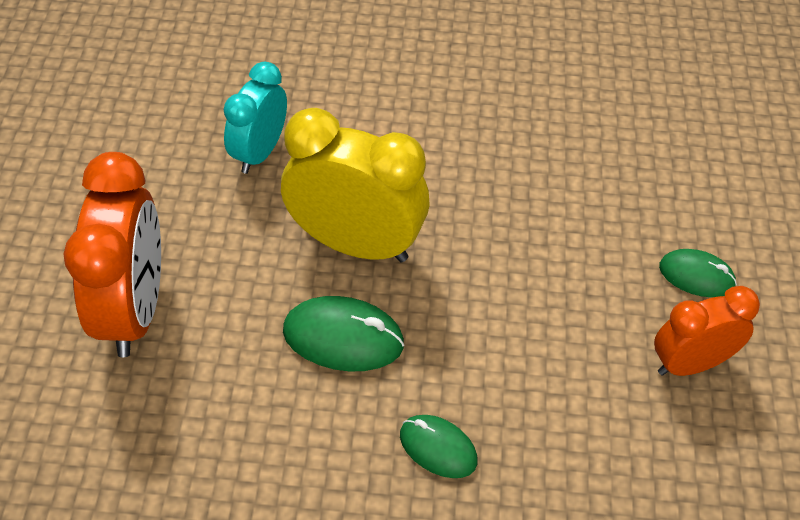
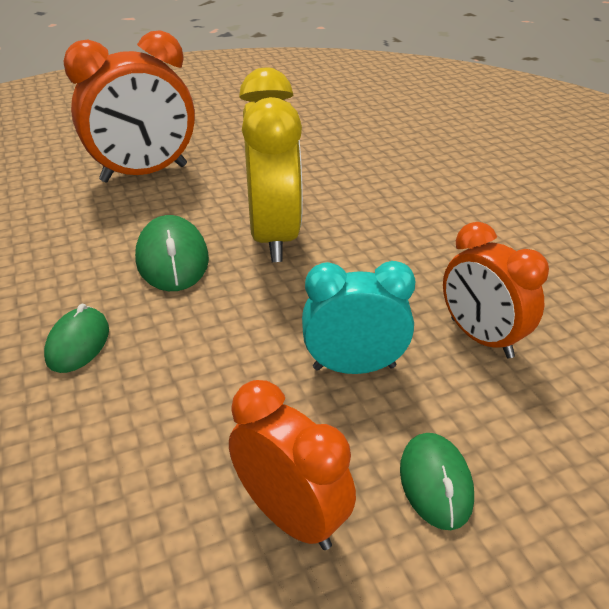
camera: 65 degrees right, 15 degrees down
turquoise clock [224,62,287,174] -> turquoise clock moved to [302,261,415,374]
none -> orange clock [443,222,549,358]

